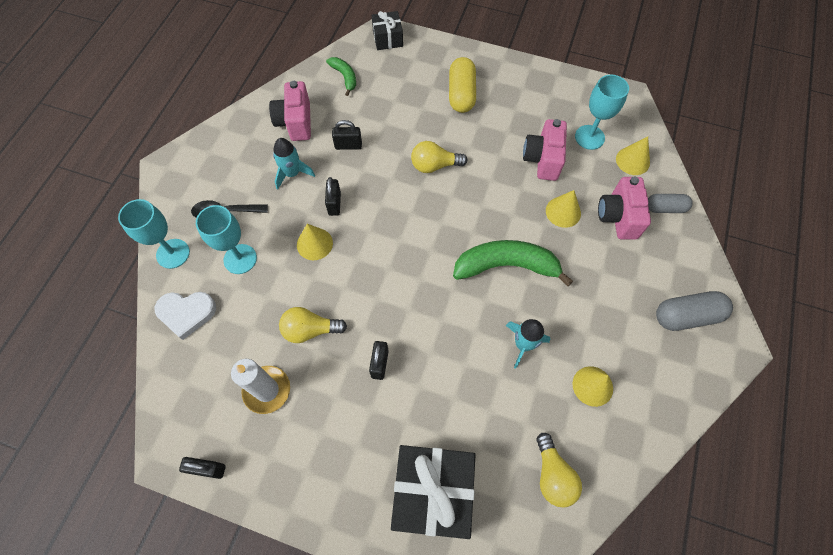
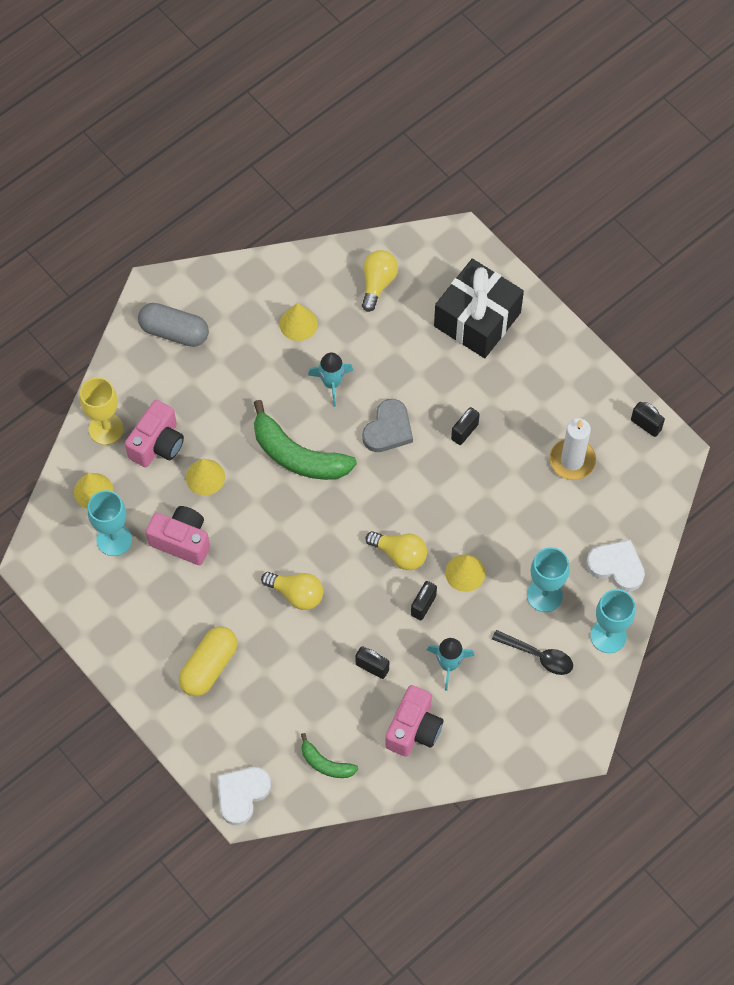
camera: 150 degrees left, 0 degrees up
yellow light bulb [279,307,347,343] -> yellow light bulb moved to [365,531,427,570]
green banana [326,57,356,96] -> green banana turned 60 degrees counterclockwise [301,733,358,778]
black gift [372,11,403,50] -> white heart [217,767,271,826]
pink camera [523,119,567,181] -> pink camera turned 105 degrees counterclockwise [146,506,210,565]
grey capsule [648,194,693,213] -> yellow goblet [80,377,123,445]
none -> grey heart [362,399,413,452]

